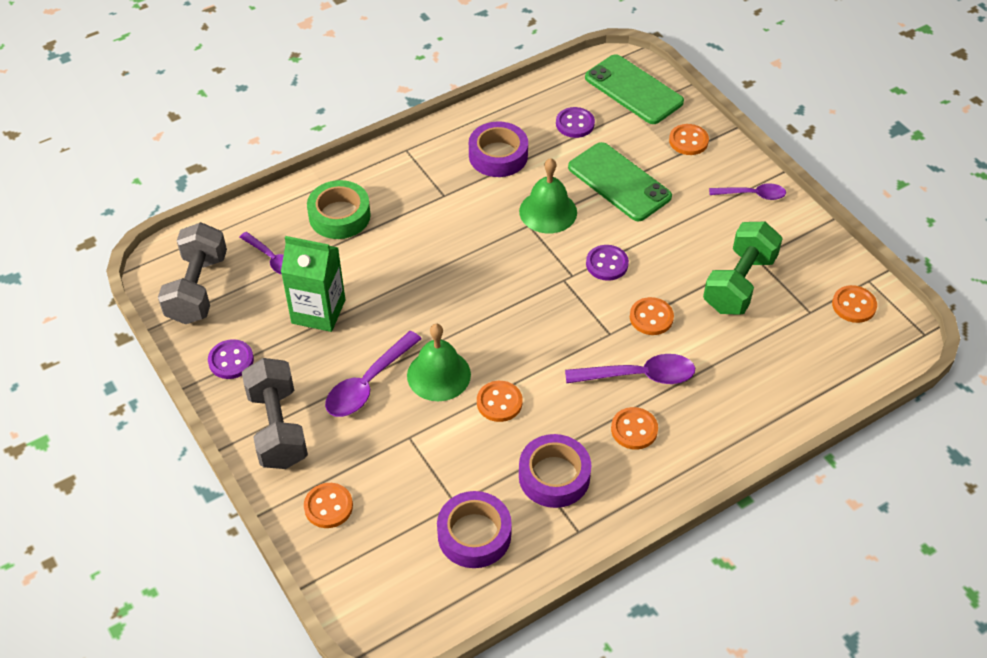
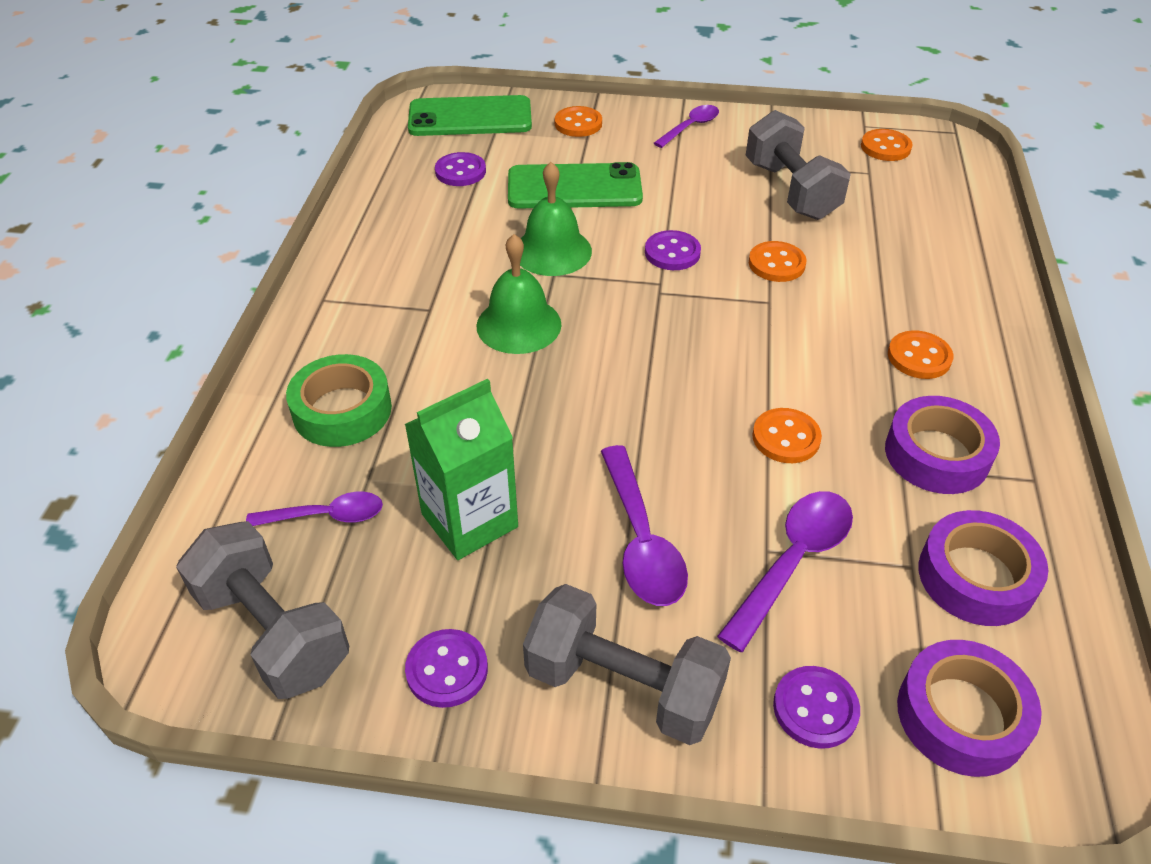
camera: 50 degrees left, 5 degrees down
orange button [304,483,353,528] -> purple button [773,666,860,749]
green bell [407,324,471,401] -> green bell moved to [477,234,562,354]
purple tape [469,121,528,177] -> purple tape moved to [897,640,1042,777]
purple spoon [565,354,695,384] -> purple spoon moved to [717,491,853,652]
green dumbbell [703,222,783,315] -> grey dumbbell [745,110,851,220]

